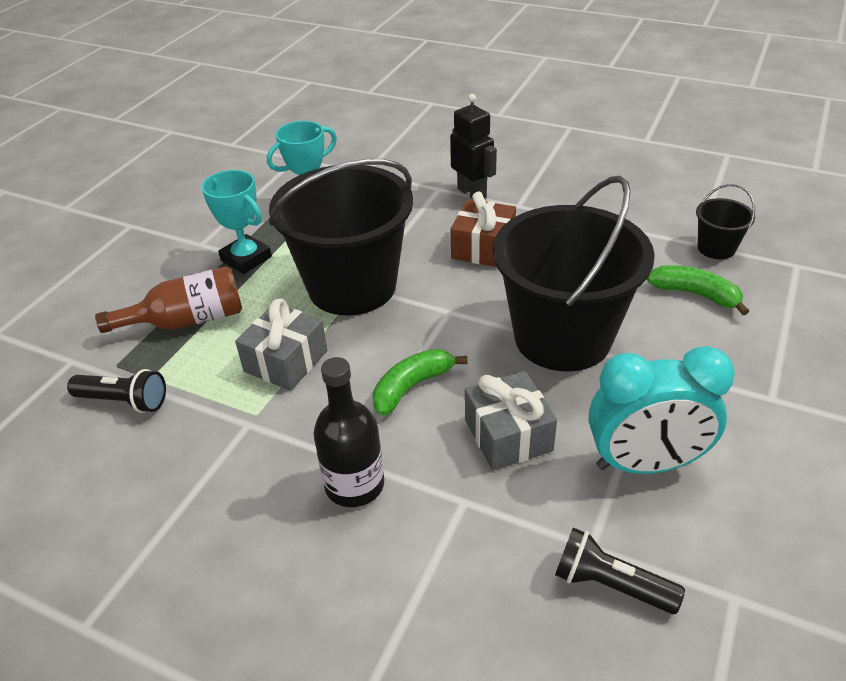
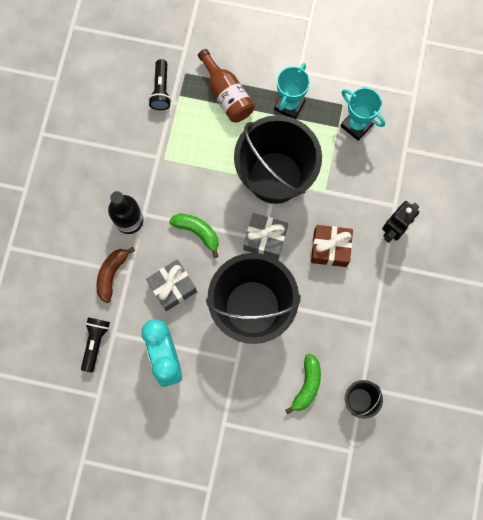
camera: 75 degrees right, 35 degrees up
grey gift [235,299,328,391] -> grey gift moved to [244,213,288,260]
none -> brown banana [97,247,135,303]

